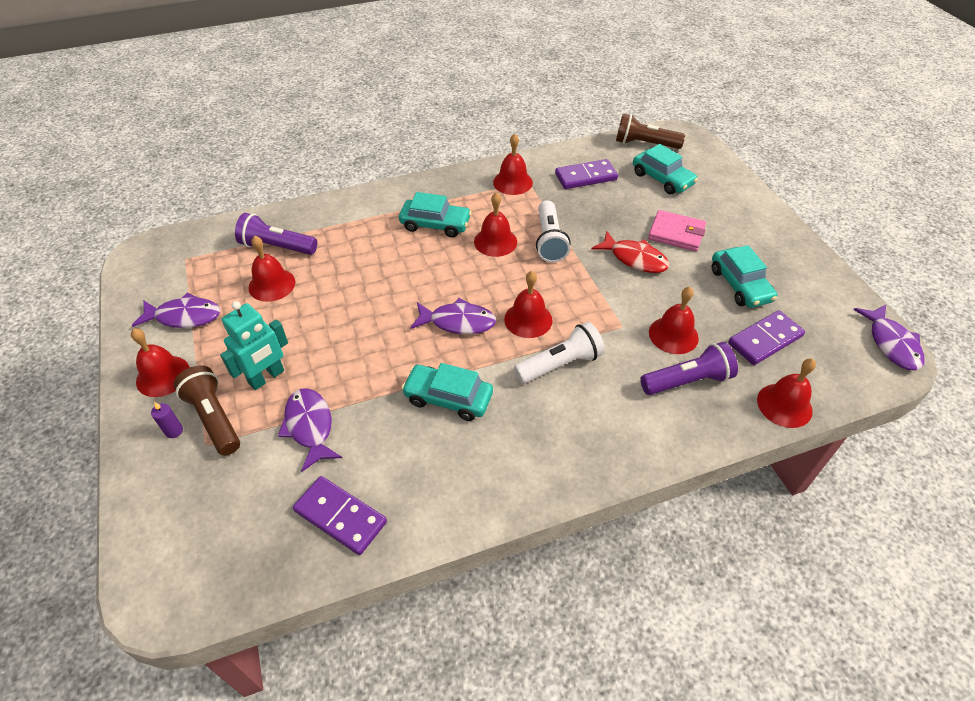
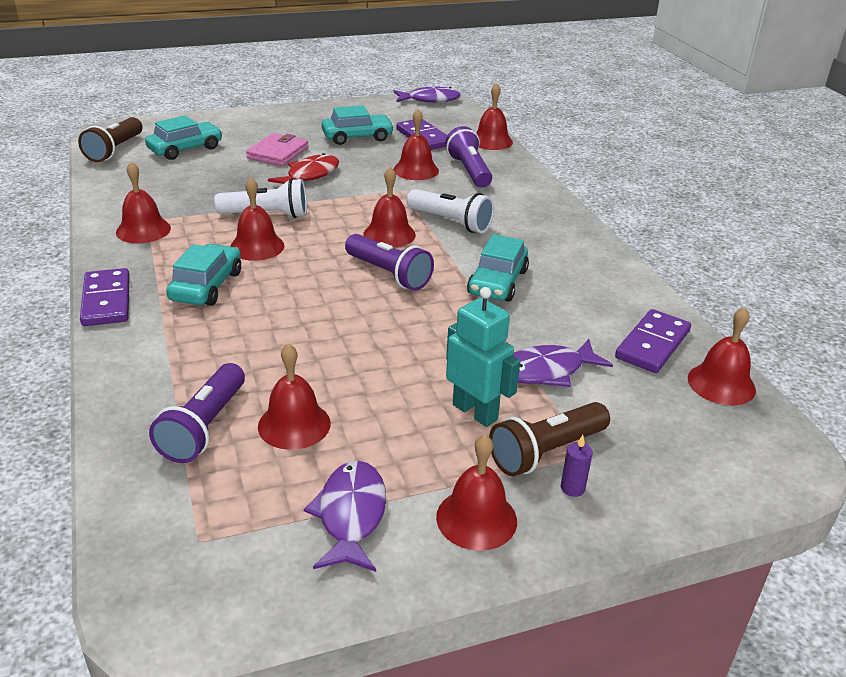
camera: 90 degrees left, 15 degrees down
purple fish [410,298,496,334] -> purple flashlight [345,234,434,291]
white flashlight [514,322,605,384] -> white flashlight turned 150 degrees clockwise [407,189,494,233]
purple domino [555,159,618,189] -> purple domino moved to [80,268,130,326]
none -> red bell [688,307,756,405]

